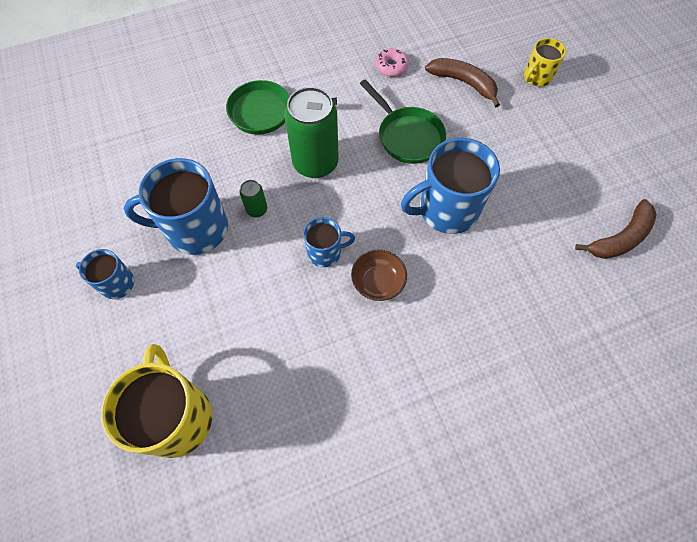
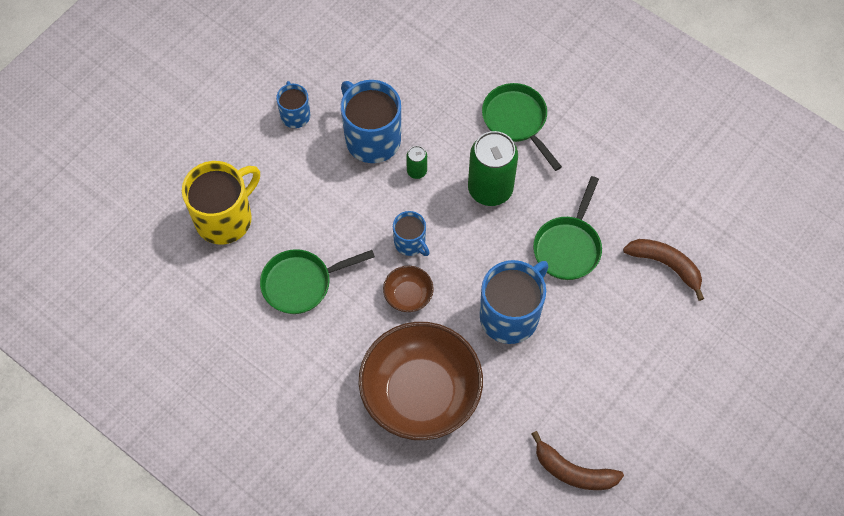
camera: 60 degrees right, 0 degrees up
pink donut [375,48,409,76] -> none
blue mug [401,138,500,234] -> blue mug turned 90 degrees clockwise [480,260,548,344]
brown banana [425,58,500,108] -> brown banana turned 60 degrees counterclockwise [623,239,704,301]
yellow mug [524,38,566,87] -> none
none -> green pan [260,249,375,314]
none -> brown bowl [358,322,483,440]

